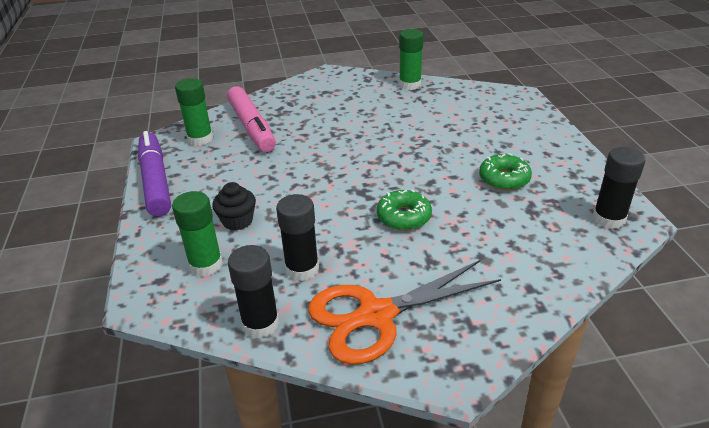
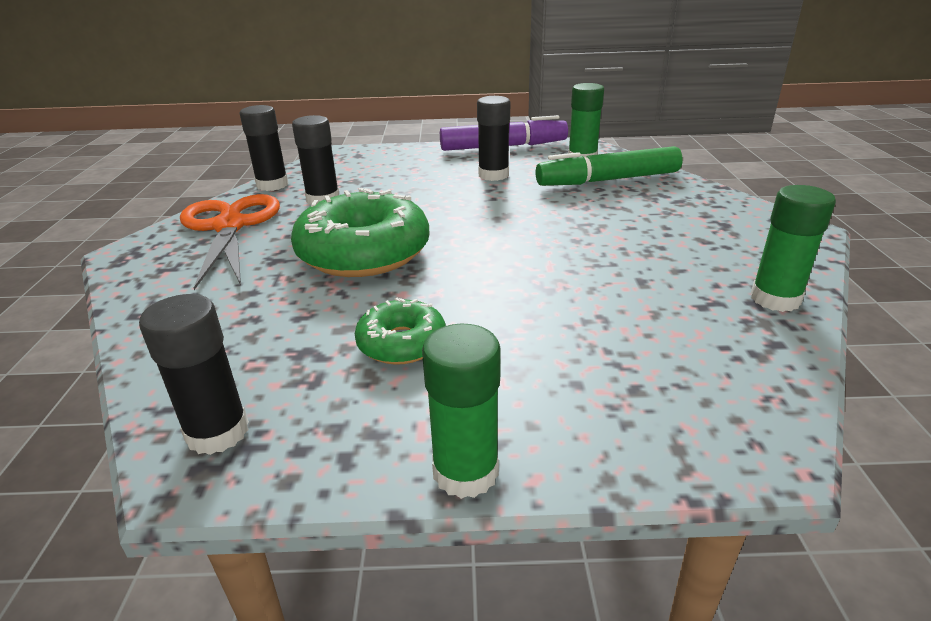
camera: 100 degrees right, 5 degrees down
green glue stick [172,191,223,277] -> green glue stick moved to [422,323,501,499]
black cupcake [212,182,256,231] -> none
pink marker [227,86,276,152] -> green marker [536,146,683,186]
green donut [377,189,432,230] -> green donut [291,188,430,277], size x1.90
none -> black glue stick [477,96,510,181]

